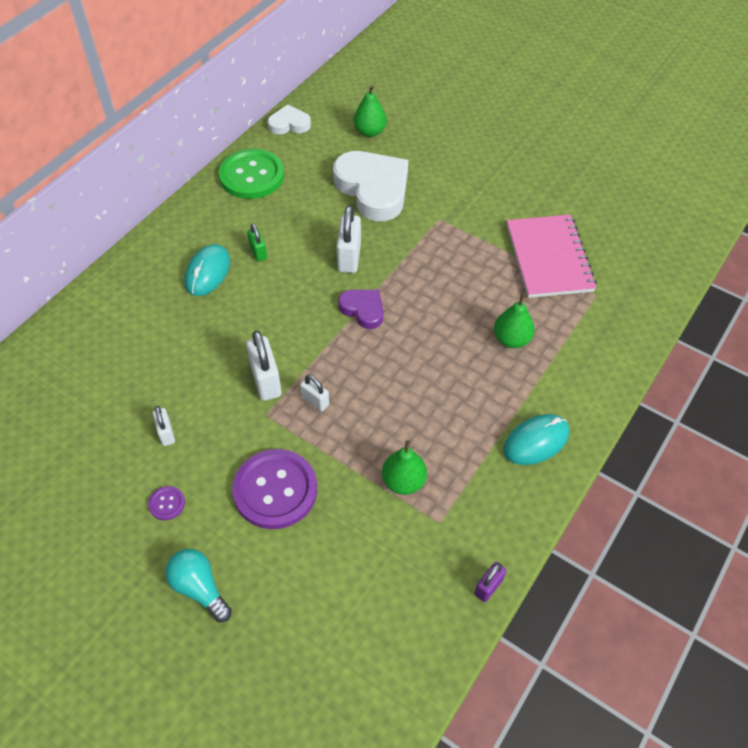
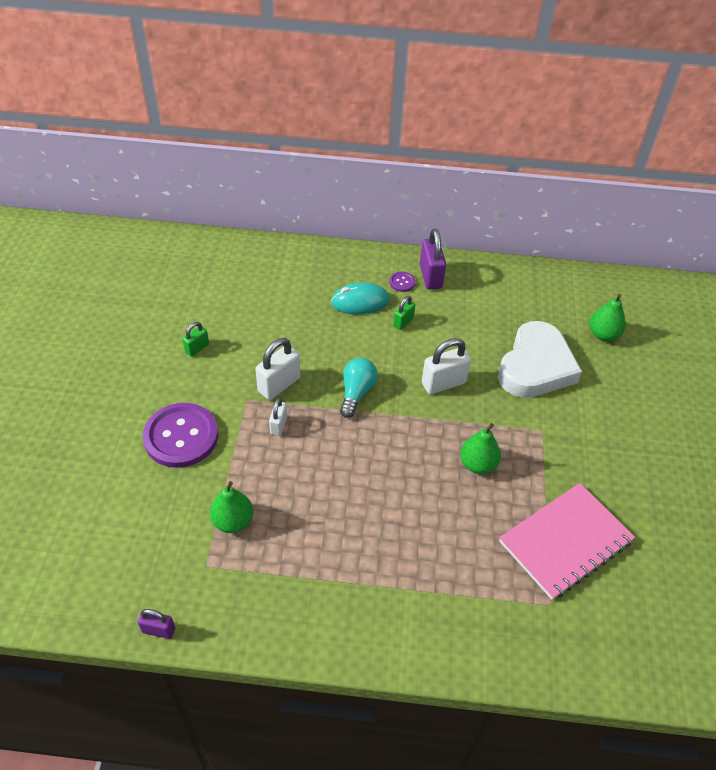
camera: 60 degrees right, 5 degrees down
purple button [148,486,185,520] -> purple button moved to [389,272,415,292]
white padlock [153,406,175,446] -> green padlock [182,322,209,357]
turquoise light bulb [165,549,232,622] -> turquoise light bulb moved to [340,358,378,418]
green button [219,149,284,199] -> none
white heart [267,105,311,135] -> none
purple heart [338,290,383,329] -> none
green pear [494,294,535,348] -> green pear moved to [460,423,501,474]
turquoise mouse [503,414,569,465] -> none
none -> purple padlock [420,229,446,289]

